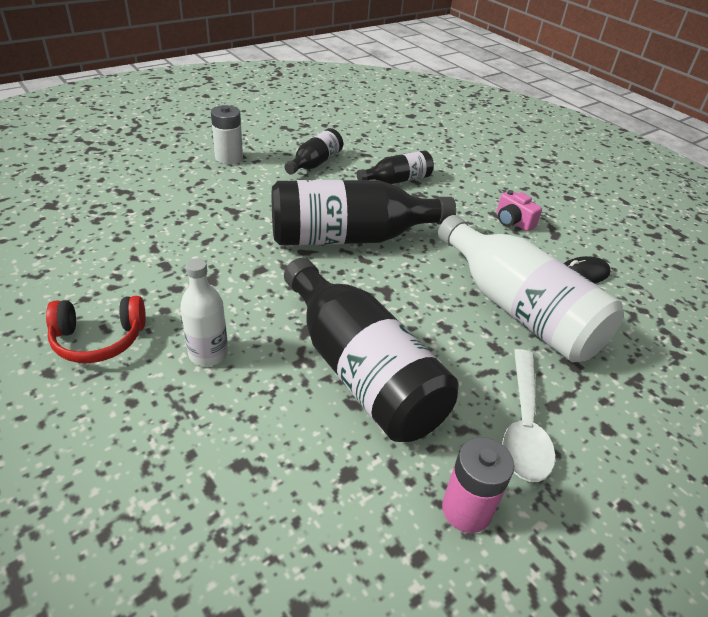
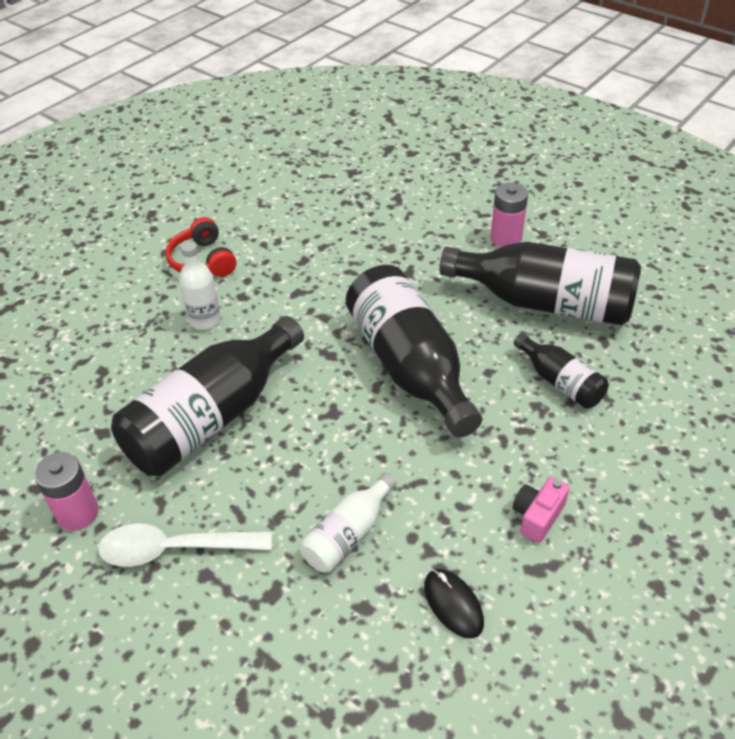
camera: 80 degrees right, 5 degrees up
white battery [211,105,243,164] -> pink battery [490,183,528,247]
black bottle [285,128,343,175] -> black bottle [440,242,641,325], size x1.99
white bottle [438,215,624,363] -> white bottle [300,473,397,573], size x0.50

